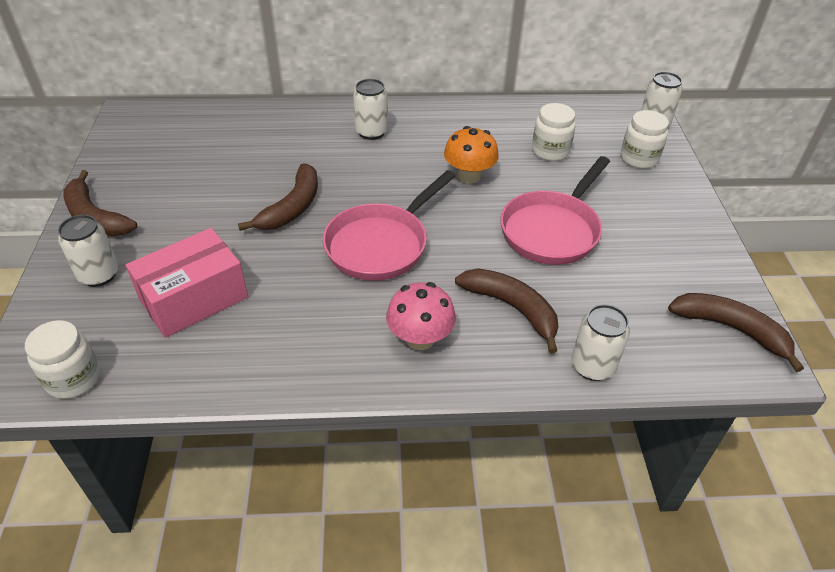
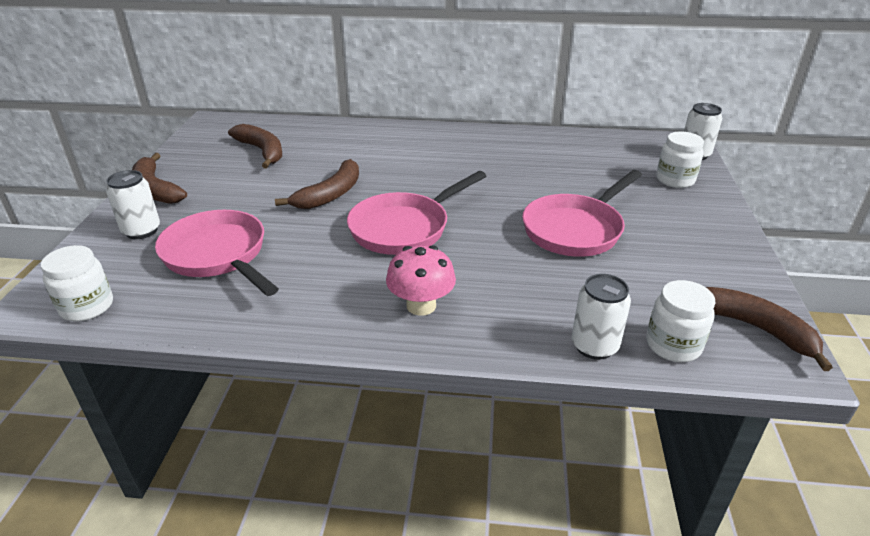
camera: 10 degrees right, 10 degrees down
pink box [126,228,248,338] -> pink pan [155,210,279,296]
white can [353,79,388,140] -> none
orange mushroom [444,126,499,184] -> none
brown banana [455,269,558,353] -> brown banana moved to [228,124,282,169]
white jar [532,103,576,161] -> white jar moved to [646,280,715,362]

